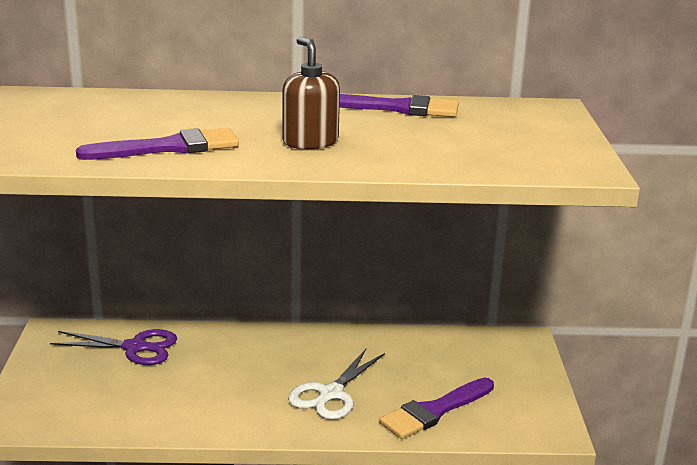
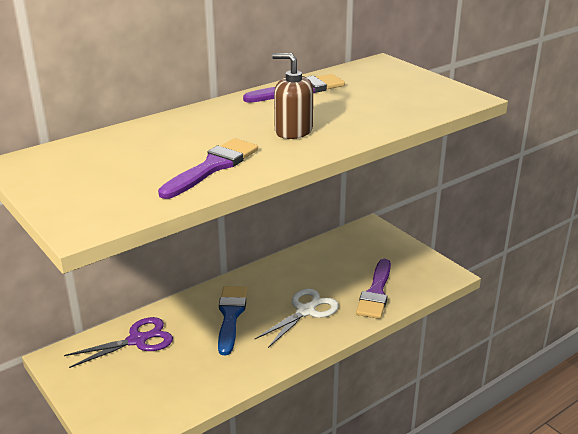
camera: 35 degrees left, 5 degrees up
white scissors [288,349,385,420] -> white scissors turned 135 degrees counterclockwise [255,289,339,348]
none -> blue brush [218,286,247,355]

